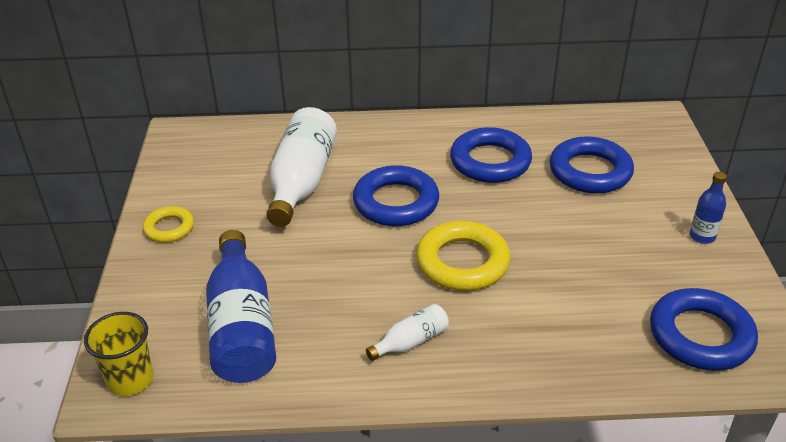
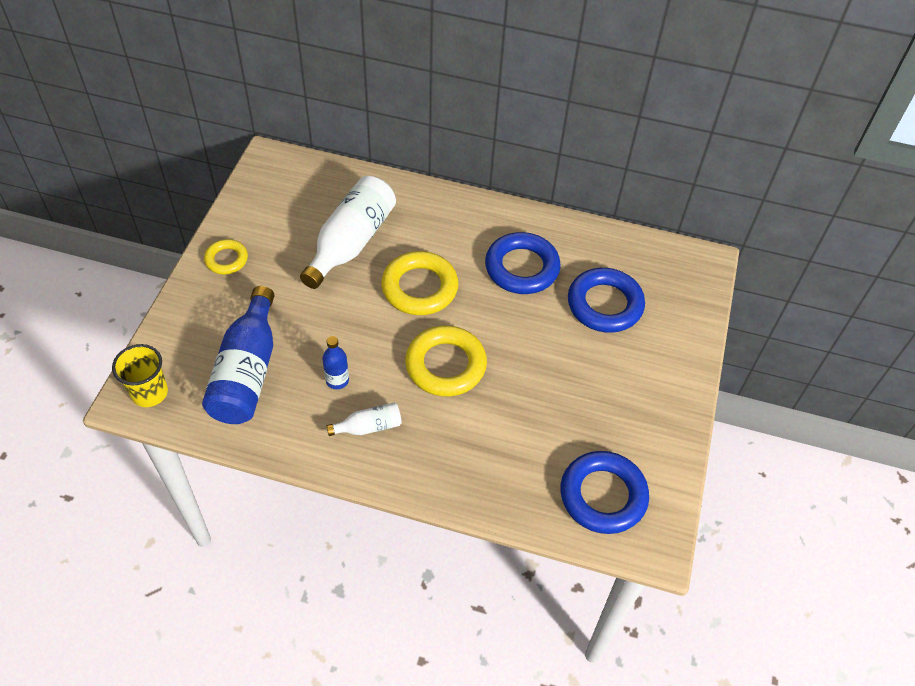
camera: 15 degrees right, 15 degrees up
blue ring [353,165,439,226] -> yellow ring [381,251,459,315]
blue bottle [690,172,727,244] -> blue bottle moved to [322,336,349,389]

